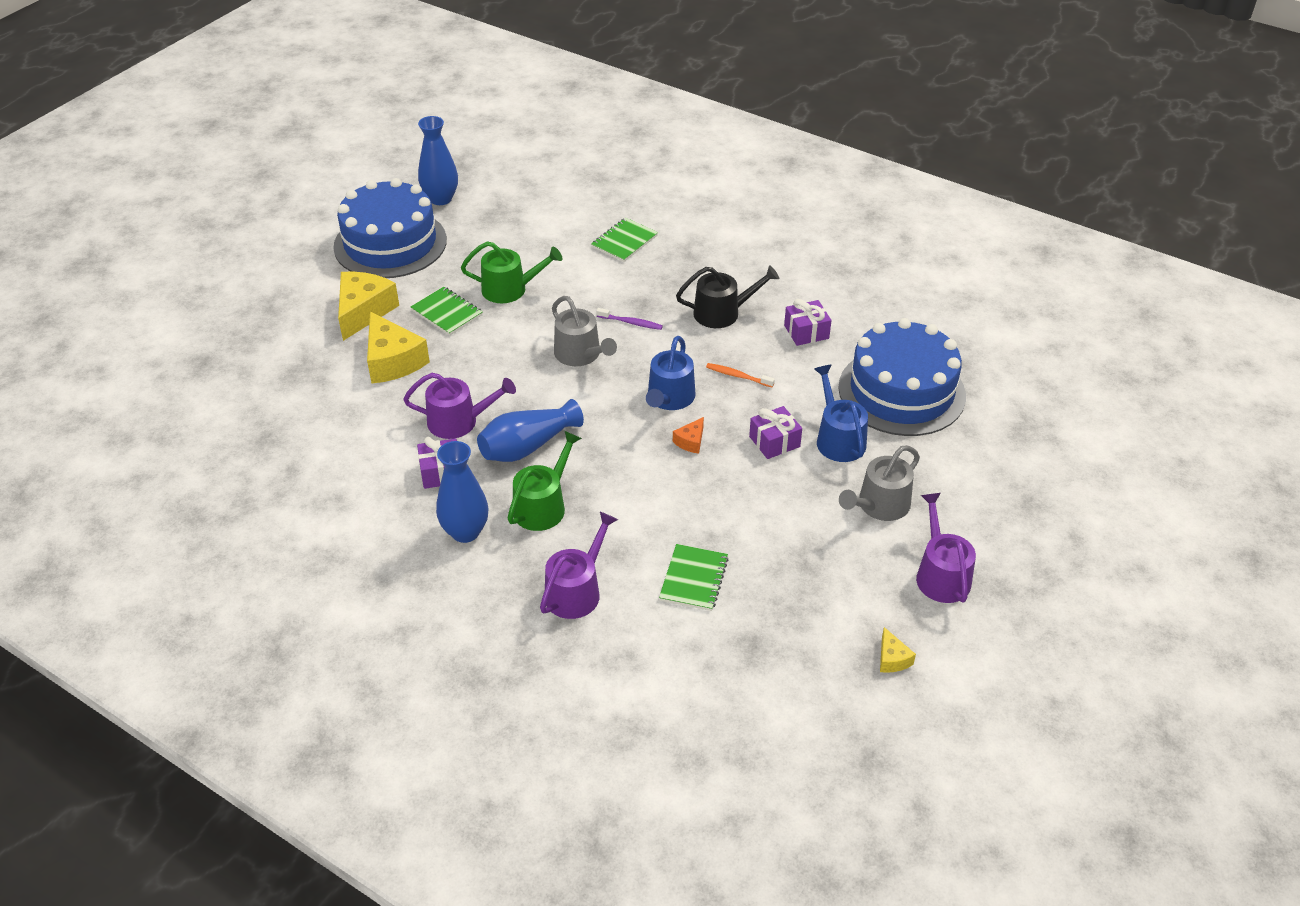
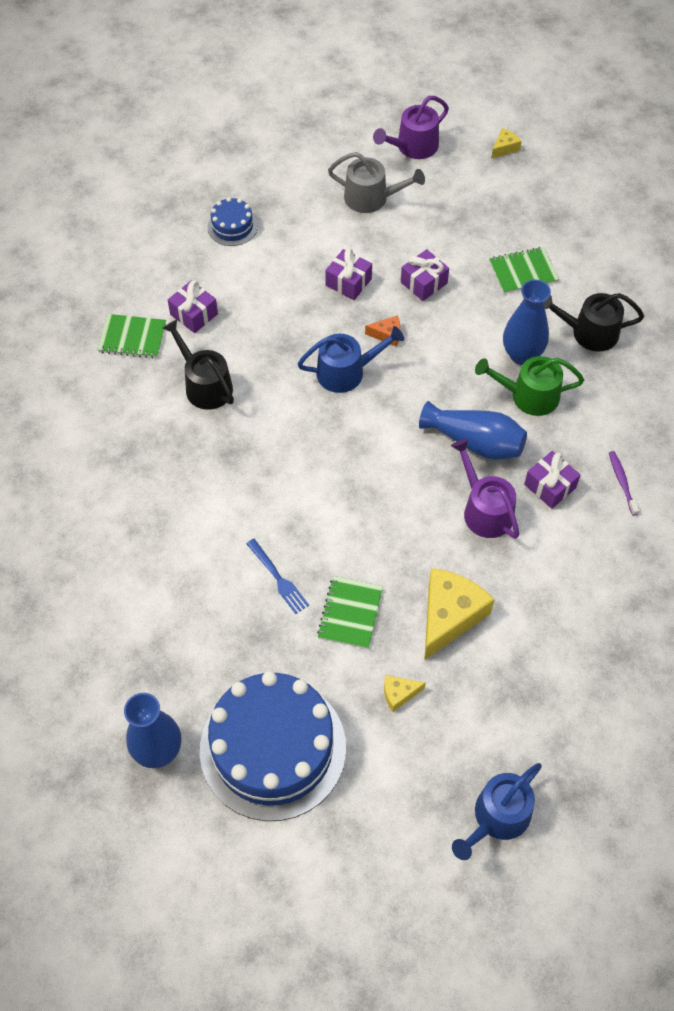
camera: 120 degrees left, 15 degrees up
yellow cheese [338,272,399,341] -> yellow cheese [384,675,426,712], size x0.47
blue vase [436,441,489,543] -> blue vase moved to [503,279,551,365]
green watering can [461,241,562,303] -> blue fork [246,539,309,614]
purple watering can [540,512,618,619] -> black watering can [544,293,644,352]
grey watering can [552,296,617,366] -> none
green notebook [591,218,658,262] -> green notebook moved to [97,314,166,359]
purple toothbrush [596,308,663,330] -> purple toothbrush moved to [609,451,640,516]
orange toothbrush [706,363,775,387] -> none
blue watering can [814,365,868,462] -> blue watering can moved to [452,763,542,860]
blue cake [838,318,966,436] -> blue cake [208,197,258,246], size x0.44
none -> purple gift [401,249,449,301]

